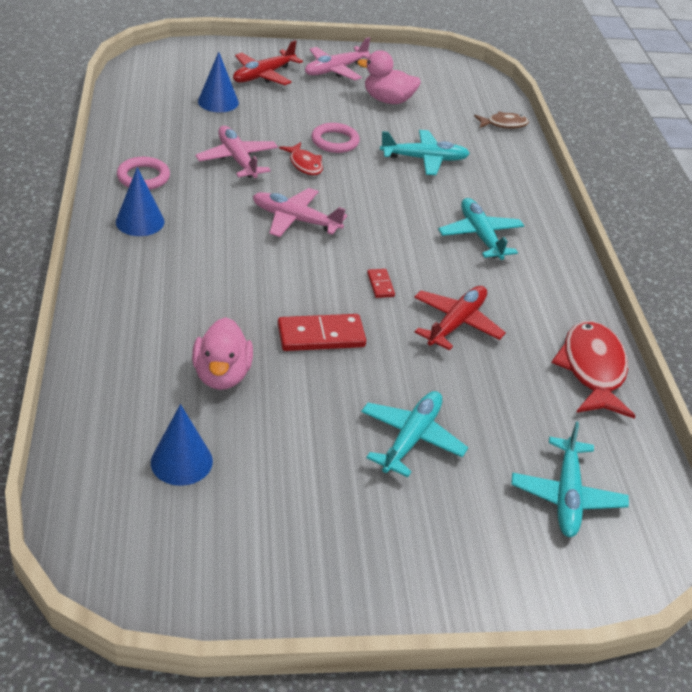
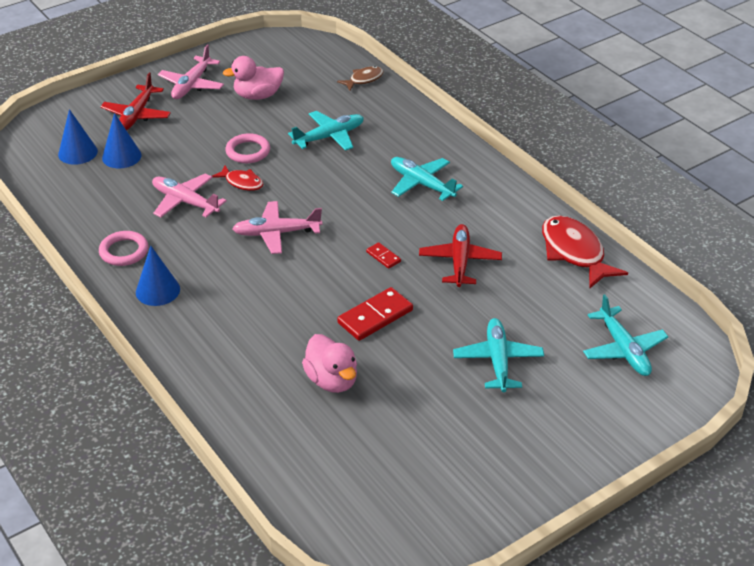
camera: 25 degrees left, 0 degrees up
blue cone [151,404,213,486] -> blue cone moved to [58,109,98,165]

